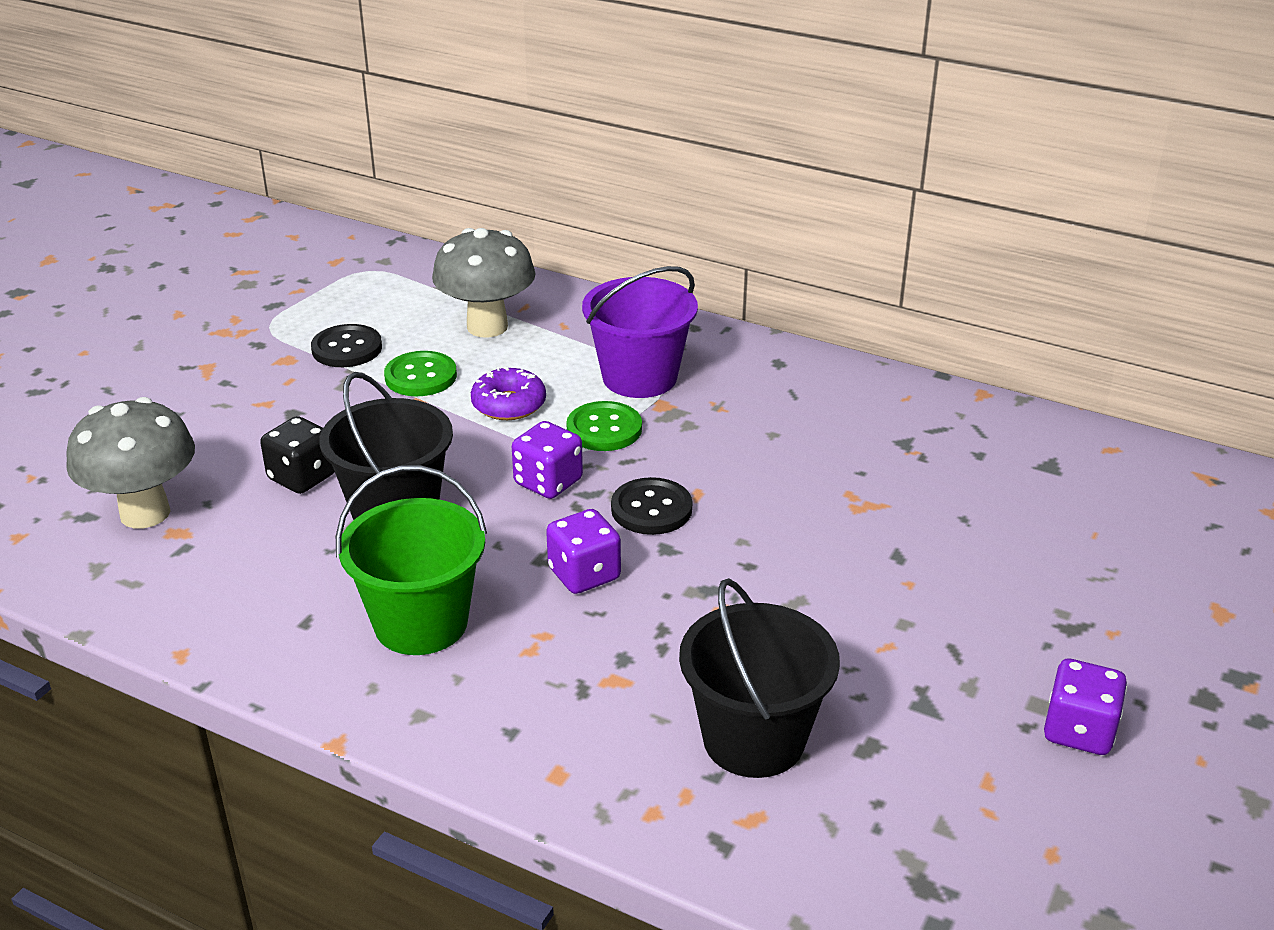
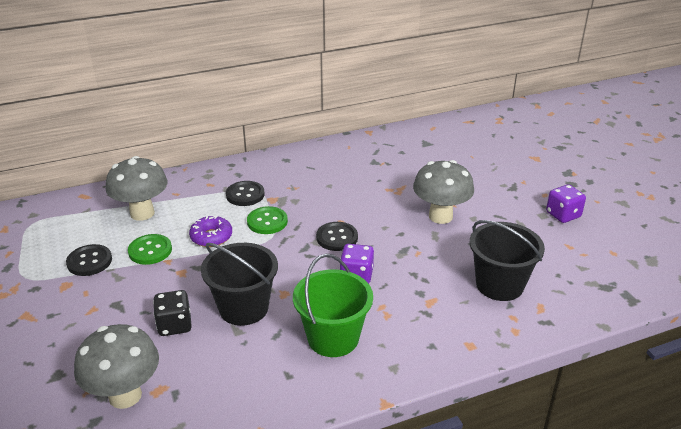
camera: 50 degrees left, 0 degrees up
purple dice [512,421,583,499] -> none
purple bucket [582,266,698,398] -> black button [226,181,265,206]
none -> grey mushroom [413,160,474,224]

